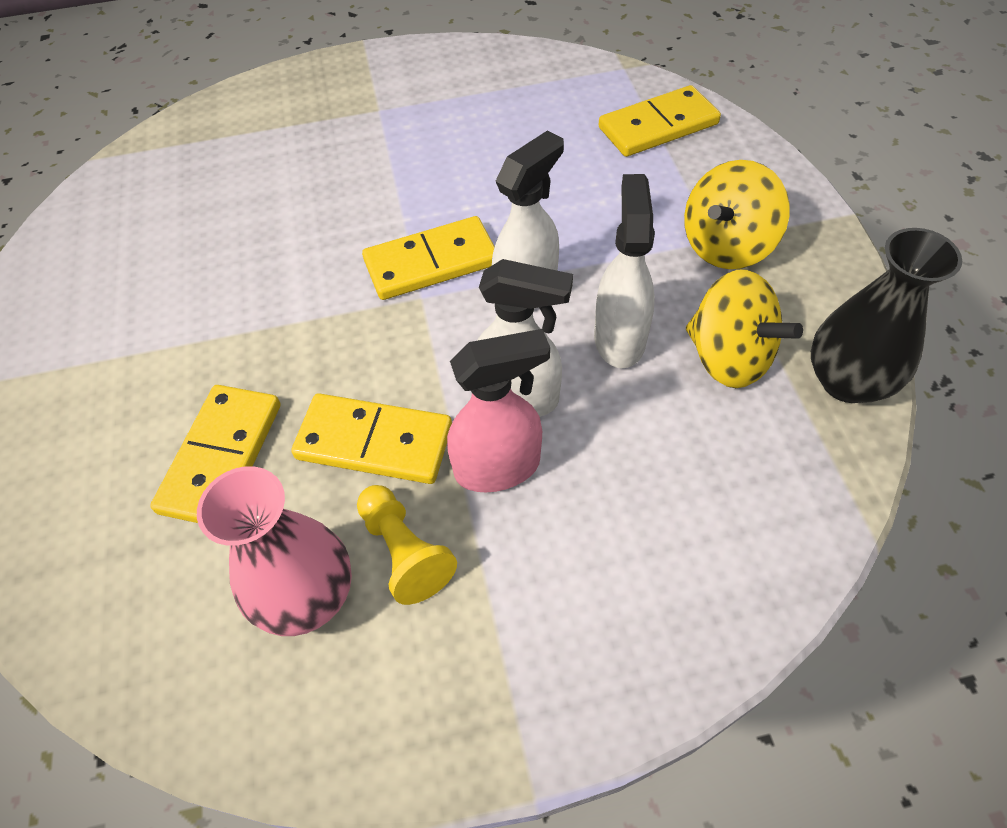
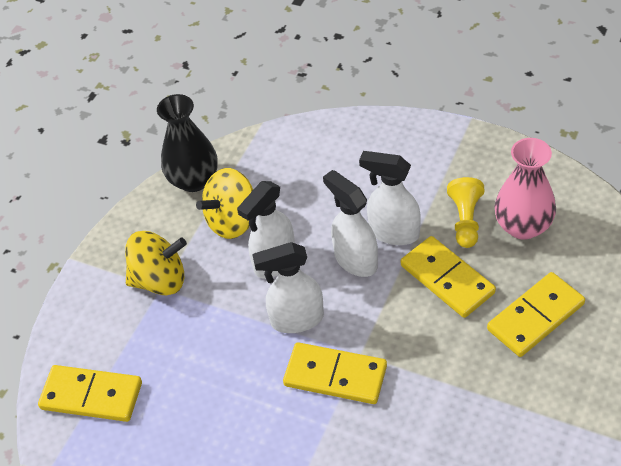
camera: 140 degrees left, 5 degrees down
pink spray bottle [447,329,550,492] -> white spray bottle [359,151,421,245]
yellow spinning top [686,269,803,388] -> yellow spinning top turned 120 degrees counterclockwise [196,168,253,239]

